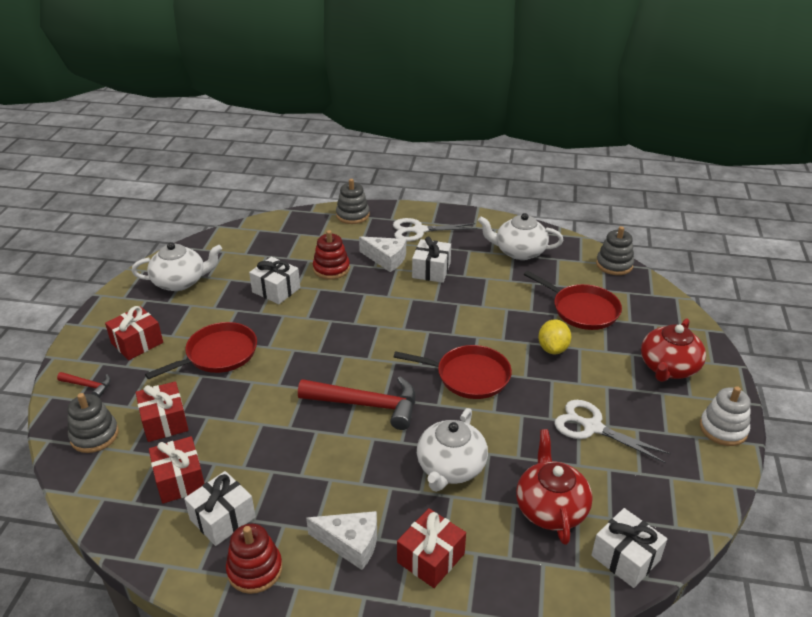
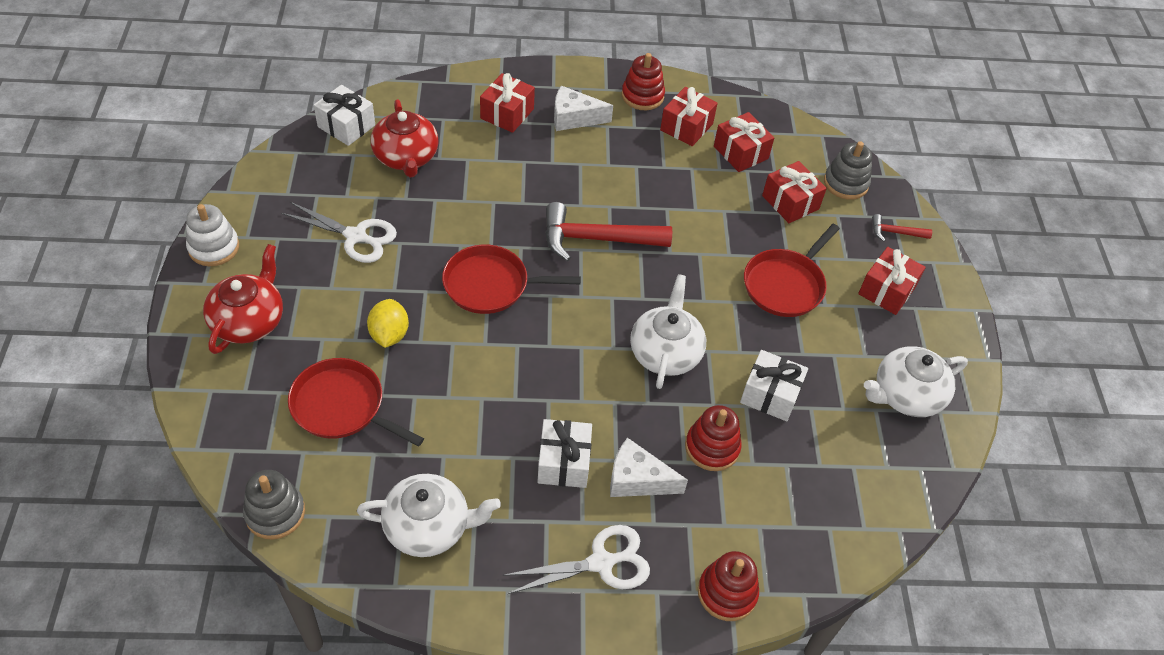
camera: 165 degrees right, 15 degrees up
white gift [184,471,256,546] -> red gift [660,87,718,146]
grey stacking toy [336,179,370,224] -> red stacking toy [698,551,759,621]
white teapot [417,408,488,492] -> white teapot moved to [630,274,706,389]

